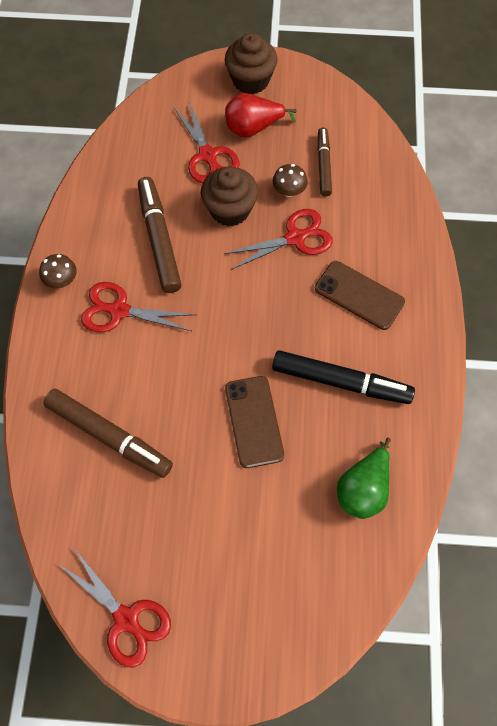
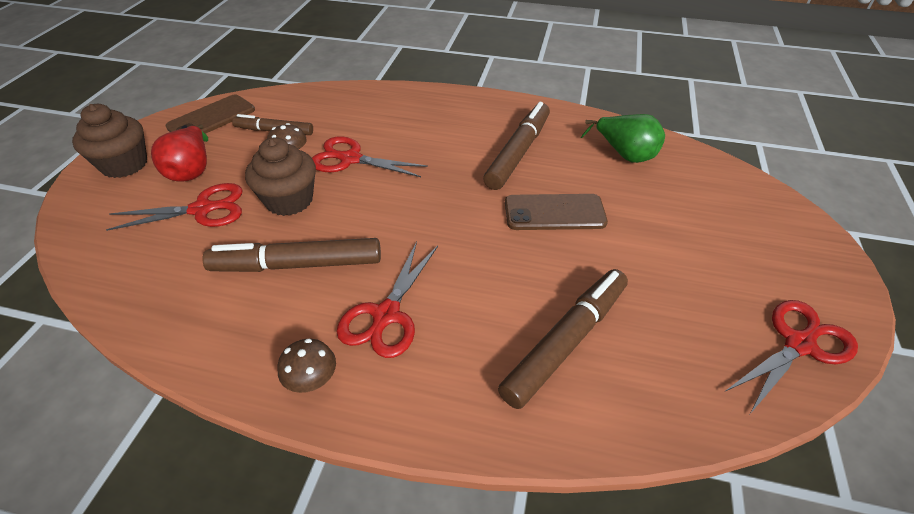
camera: 80 degrees left, 20 degrees down
red scissors [224,209,333,270] -> red scissors turned 60 degrees counterclockwise [312,136,428,177]
black marker [272,350,415,404] -> brown marker [483,102,550,190]
brown phone [315,261,405,330] -> brown phone moved to [165,95,255,134]

